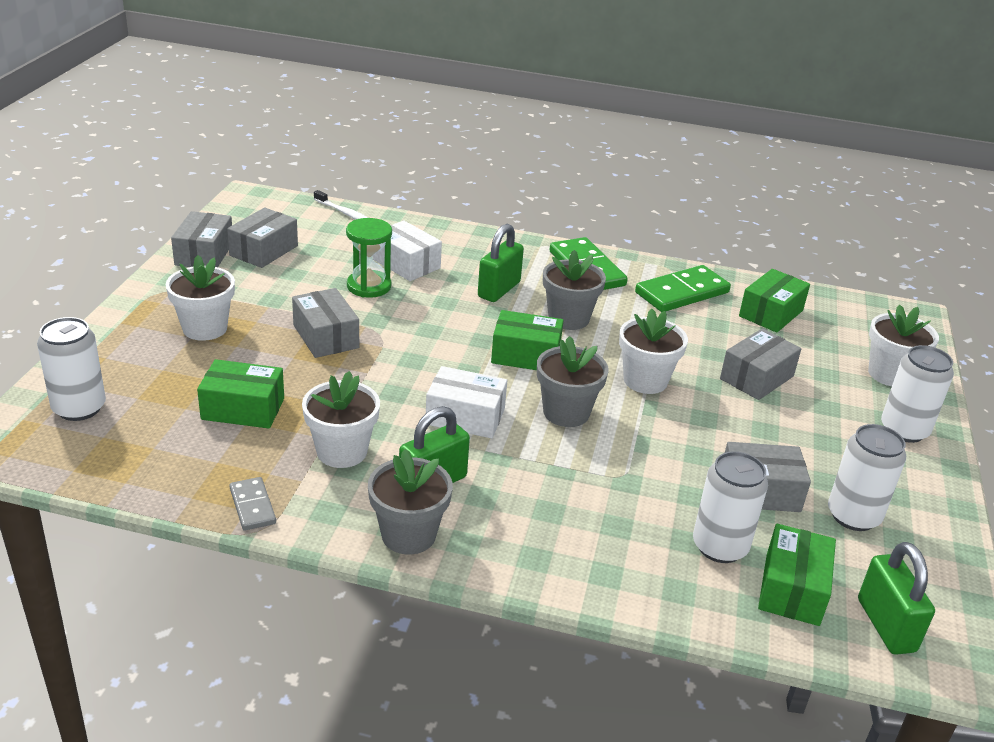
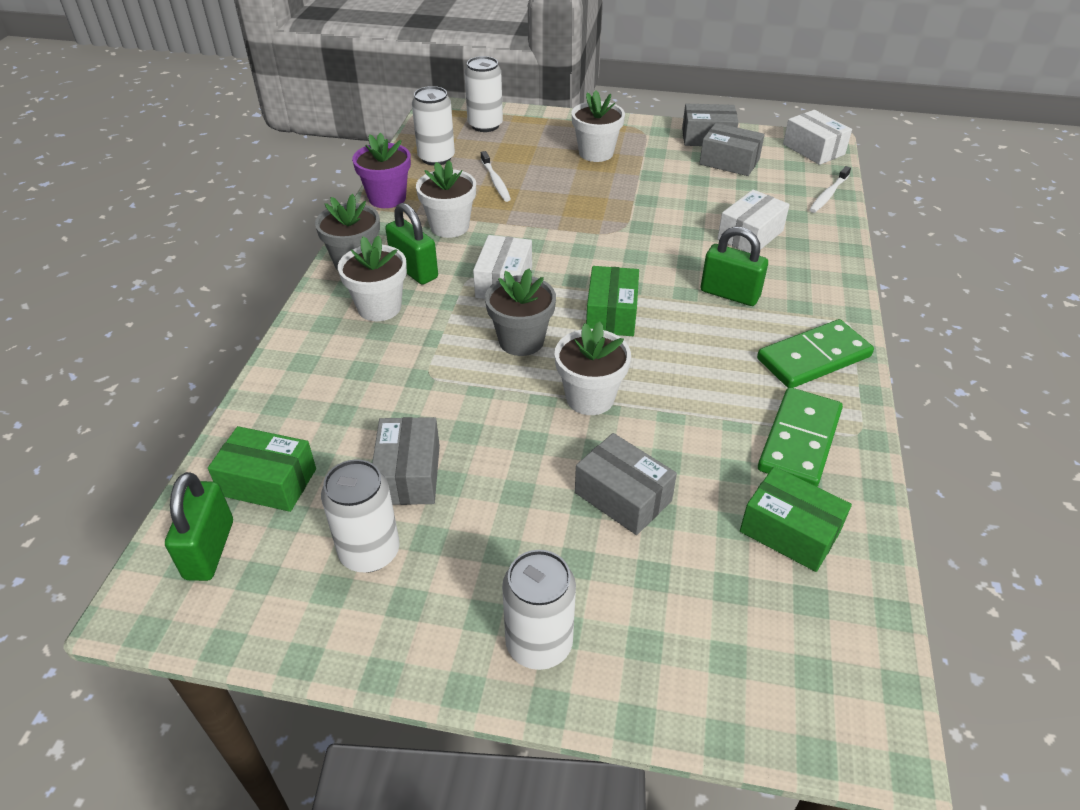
camera: 90 degrees right, 10 degrees up
green box [197,359,284,429] -> white toothbrush [481,151,511,202]
grey domino [229,477,276,531] -> purple flower pot [352,133,411,208]
grey box [292,288,359,358] -> none
green hourglass [346,218,392,298] -> none
grey flower pot [543,250,606,330] -> none
green domino [635,265,731,312] -> green domino turned 60 degrees clockwise [758,387,843,487]
white can [693,451,768,563] -> white can moved to [412,86,455,166]
green padlock [858,542,935,655] -> green padlock turned 75 degrees counterclockwise [165,472,233,581]
white flower pot [868,305,939,386] -> white flower pot moved to [338,235,407,321]
none -> white box [783,110,852,165]

